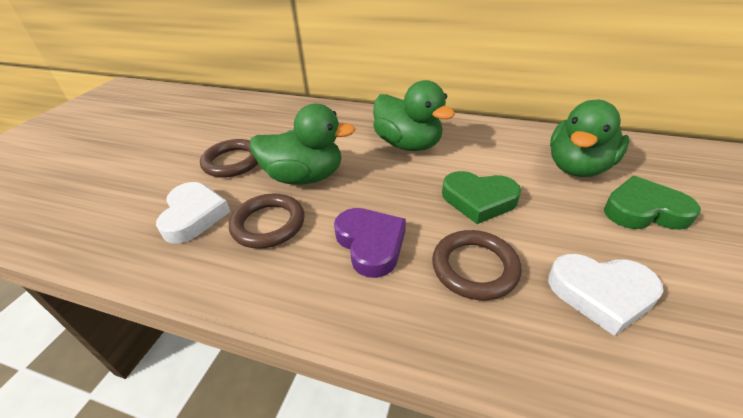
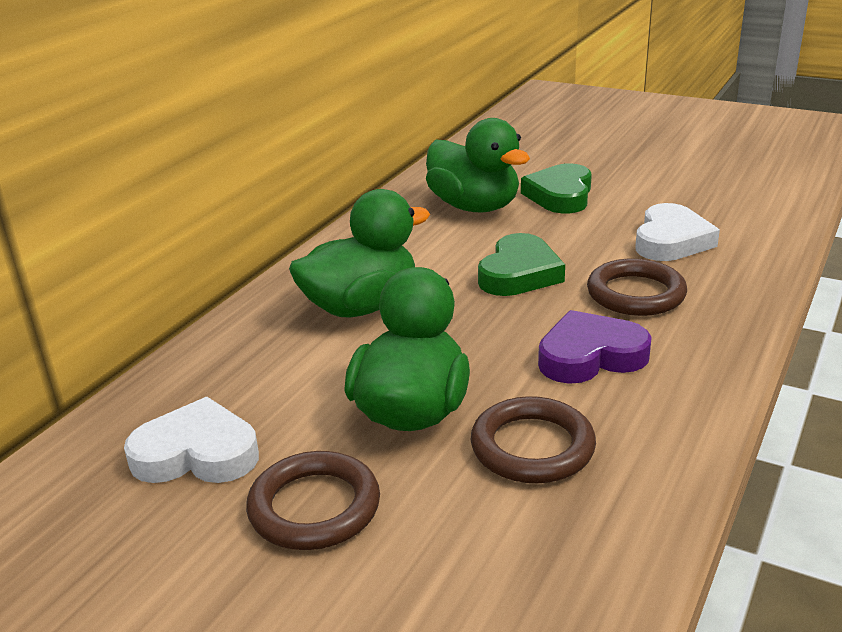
camera: 80 degrees left, 10 degrees down
white heart [156,182,231,243] -> white heart moved to [124,397,259,483]

